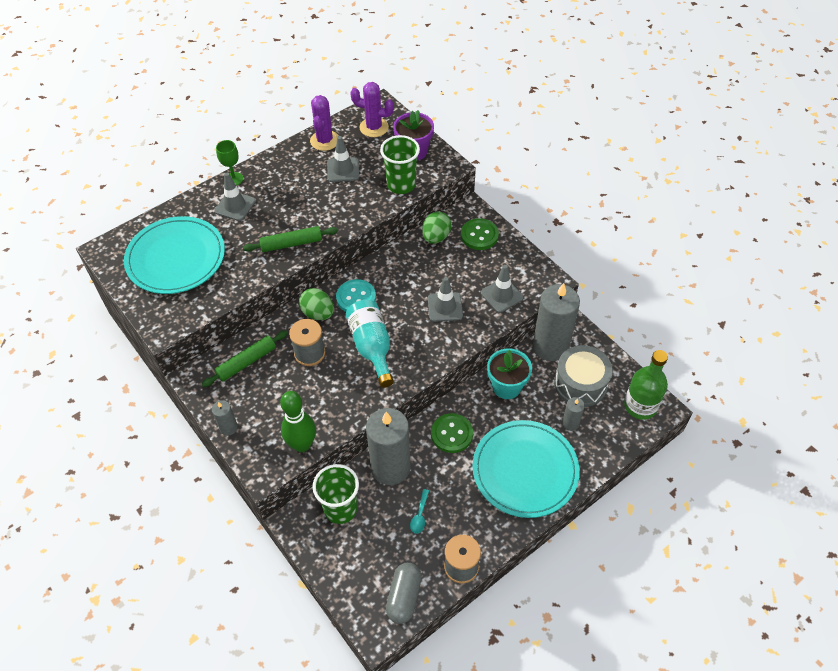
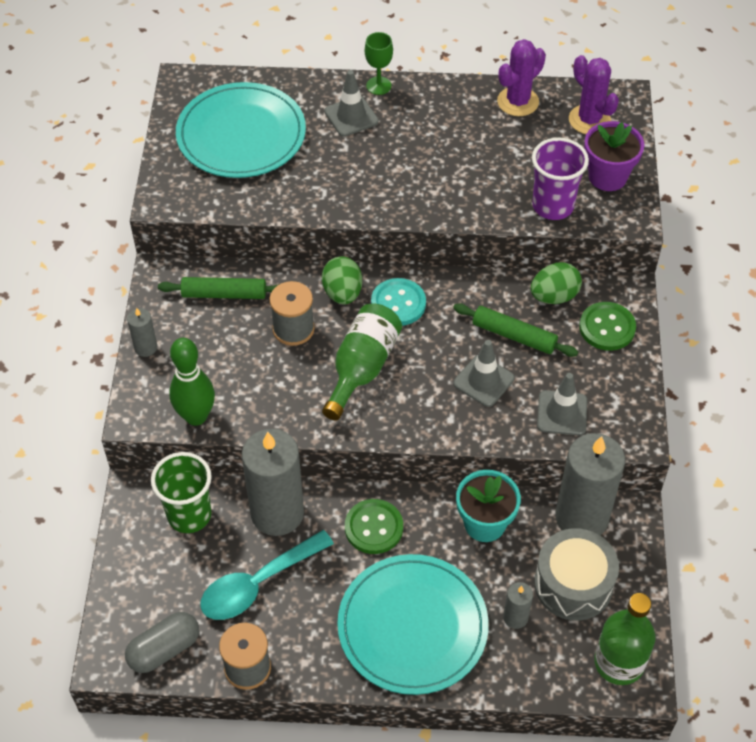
camera: 40 degrees right, 0 degrees up
green rolling pin [243,226,338,252] -> green rolling pin moved to [453,303,578,357]
grey traffic cone [327,136,359,182] -> none
turquoise bottle [346,300,394,388] -> green bottle [322,304,402,421]
green cup [380,135,420,194] -> purple cup [532,138,589,220]
turquoise spoon [410,489,429,534] -> turquoise spoon [200,530,334,620], size x2.27

